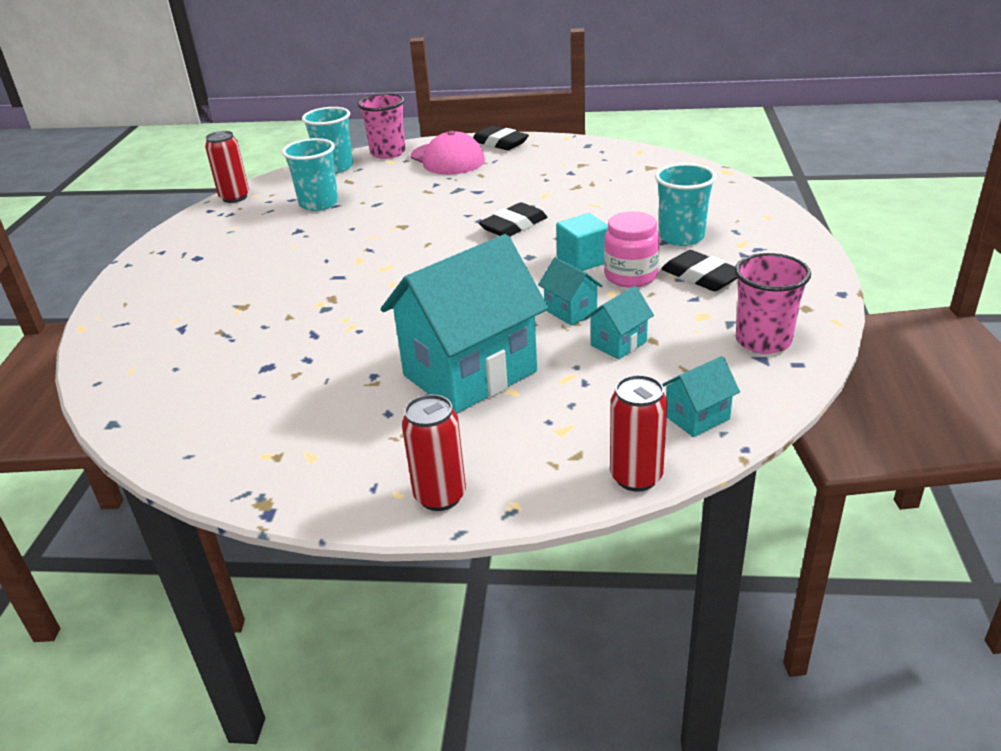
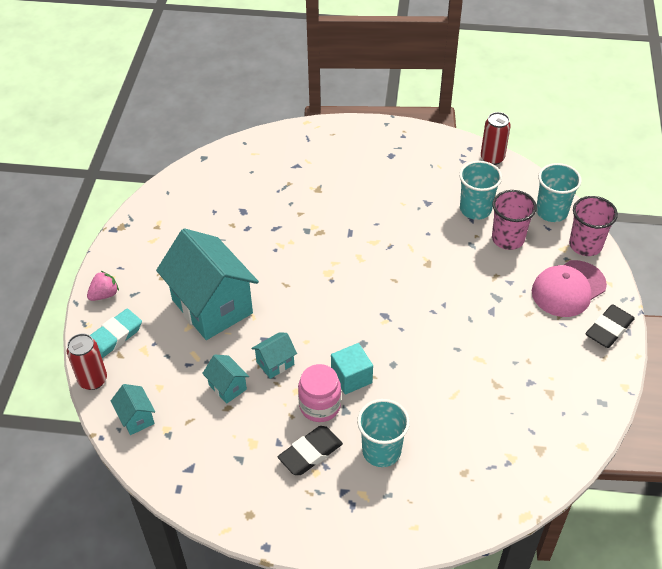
camera: 90 degrees right, 15 degrees up
red can [402,394,466,511] -> pink strawberry [87,271,119,301]
black eraser [478,202,548,236] -> none
pink cup [735,253,811,354] -> pink cup moved to [492,190,537,250]
none -> turquoise eraser [90,309,142,358]

